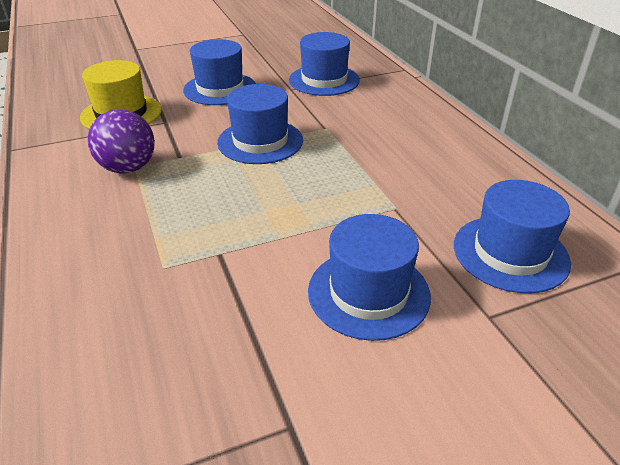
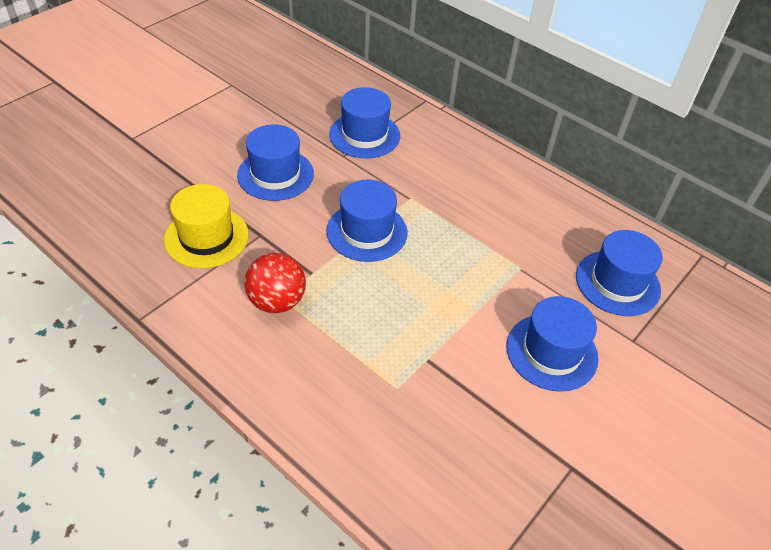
camera: 30 degrees left, 10 degrees up
purple ball [88,109,155,173] -> red ball [245,253,306,313]

